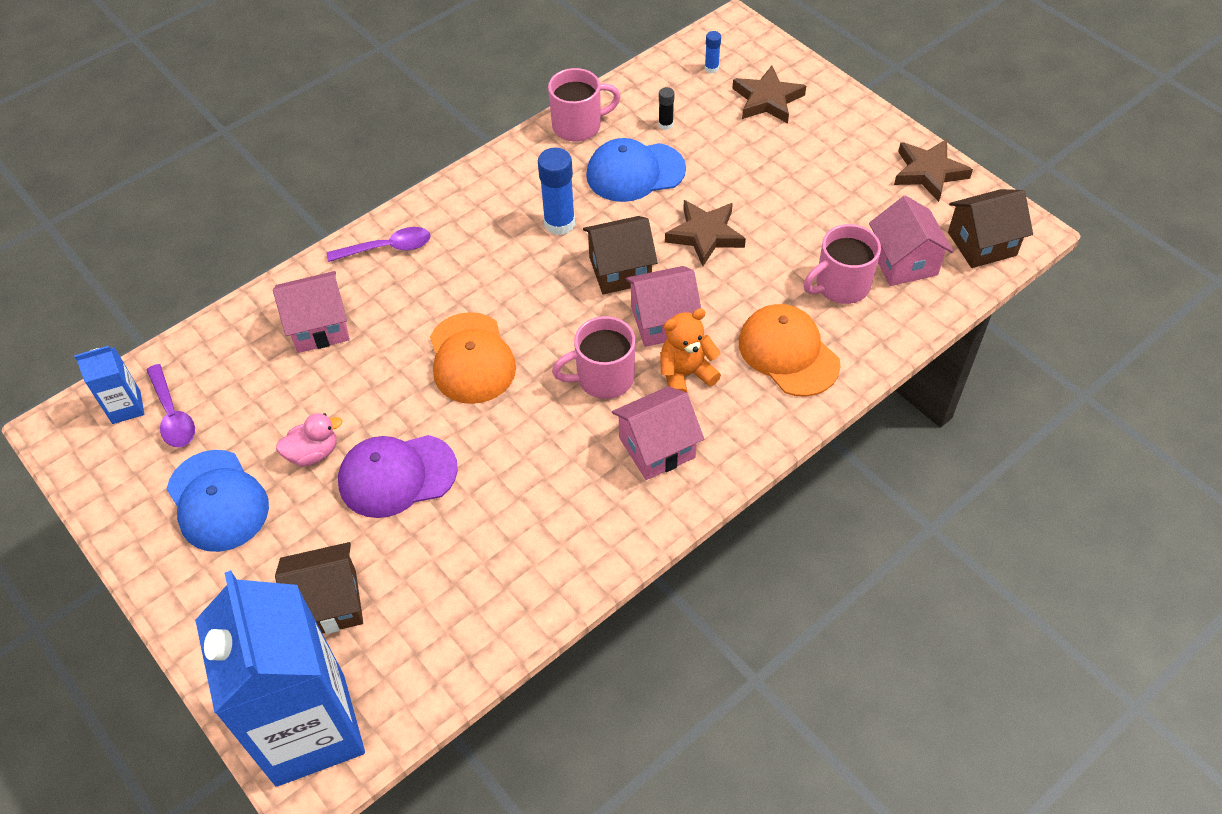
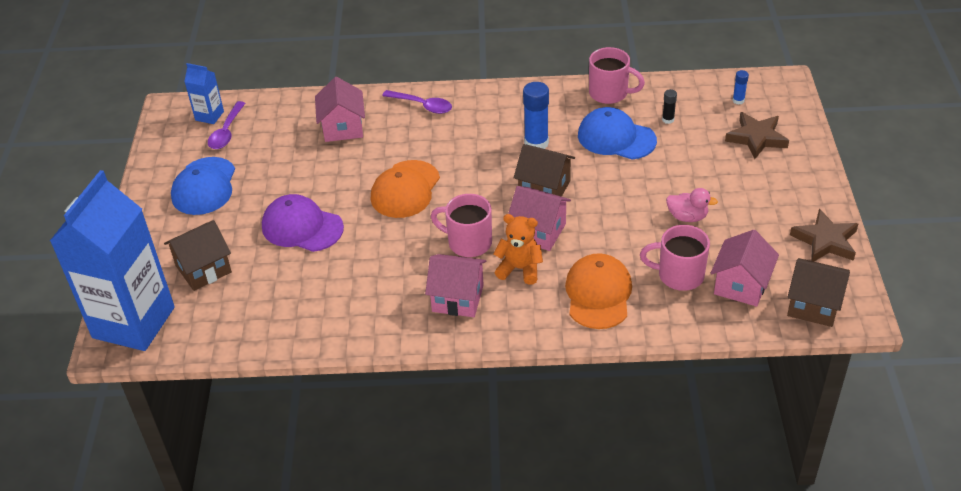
camera: 40 degrees right, 10 degrees down
pink house [273,271,350,353] -> pink house turned 60 degrees clockwise [315,77,365,142]
brown house [275,542,363,634] -> brown house turned 60 degrees counterclockwise [164,220,232,291]
pink duck [276,413,342,467] -> pink duck moved to [666,188,718,222]
brown star [665,200,746,266] -> none

